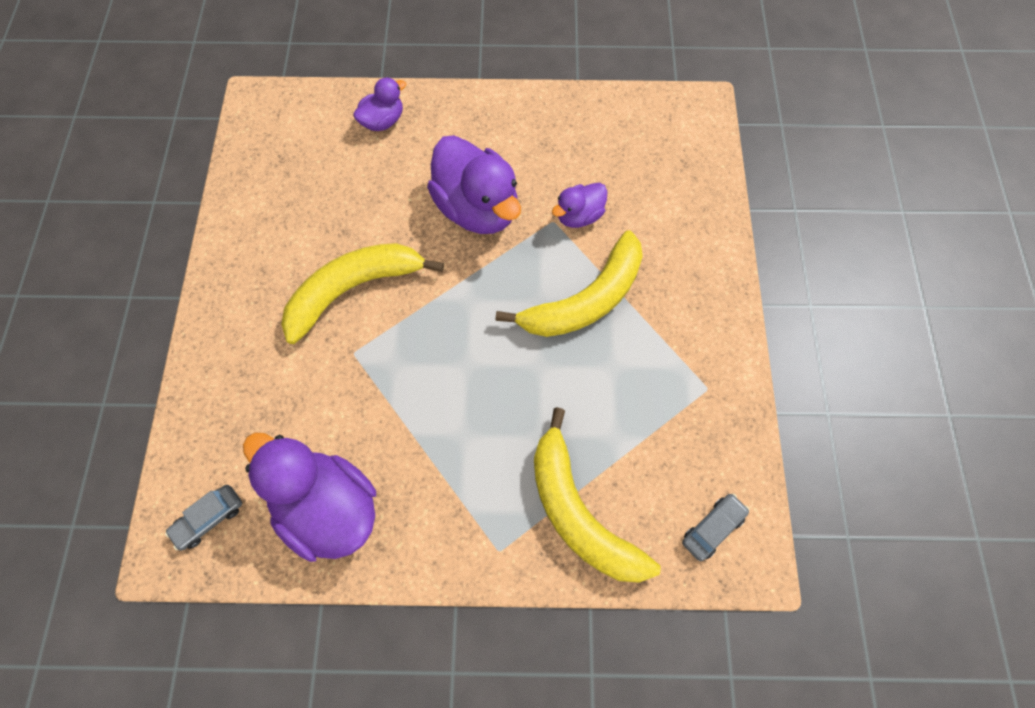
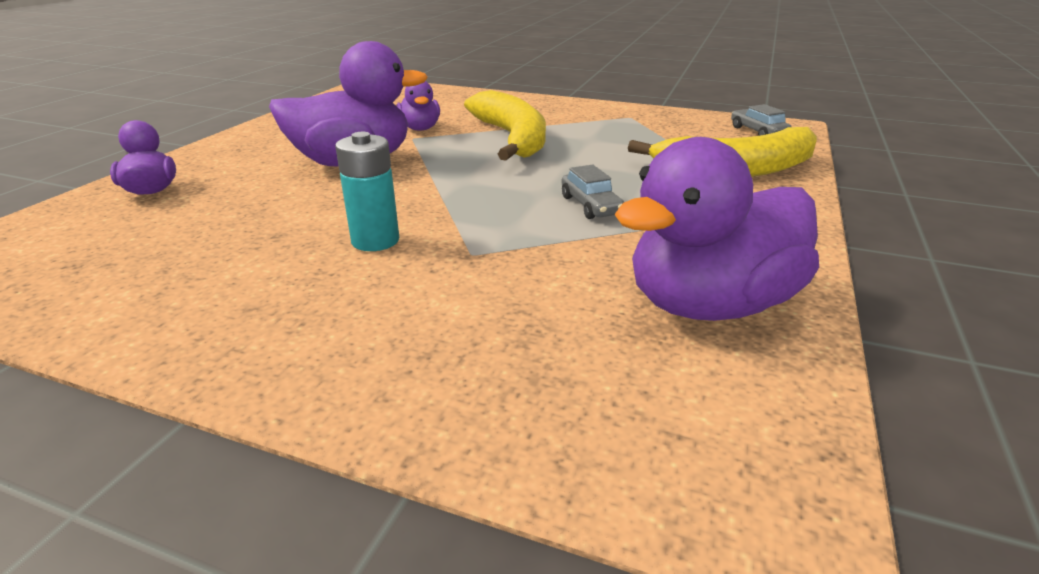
camera: 70 degrees left, 35 degrees down
grey car [165,485,242,551] -> grey car moved to [562,165,624,219]
yellow banana [281,243,444,344] -> turquoise battery [335,132,399,251]

